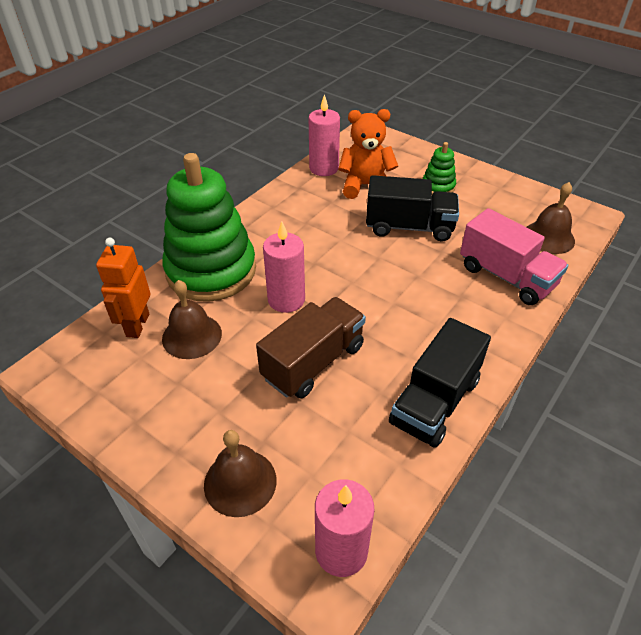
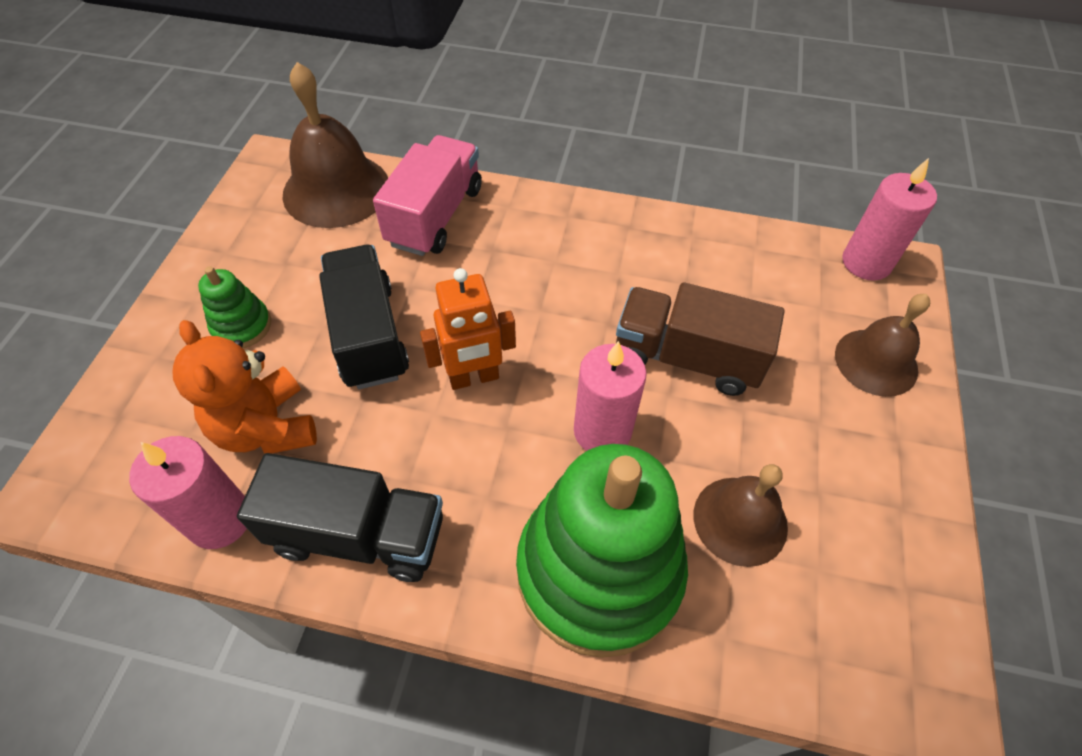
camera: 115 degrees left, 10 degrees up
orange robot [96,238,150,338] -> orange robot moved to [420,268,516,390]
black truck [389,318,491,448] -> black truck moved to [237,453,443,582]
brown bell [527,182,575,254] -> brown bell [282,62,388,228], size x1.55

